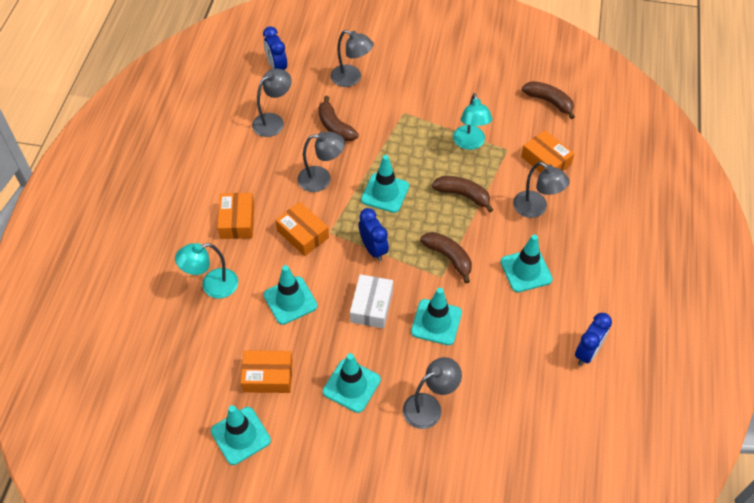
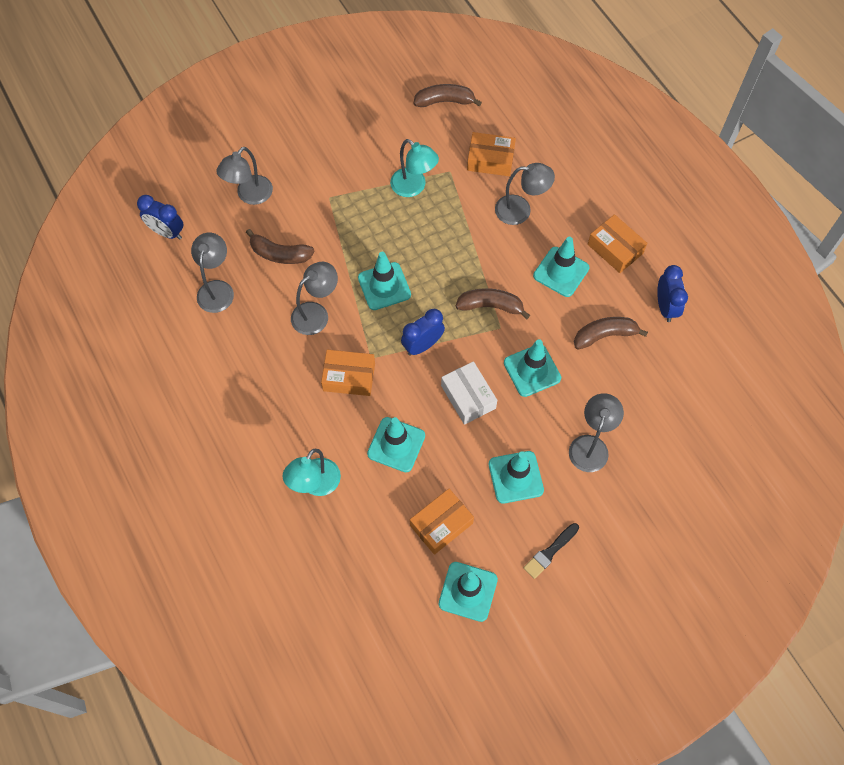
camera: 40 degrees left, 10 degrees up
orange box [217,193,254,239] -> orange box moved to [588,214,647,273]
grey lamp [331,30,374,87] -> grey lamp turned 135 degrees clockwise [216,147,273,205]
blue clock [359,208,389,261] -> blue clock turned 60 degrees counterclockwise [401,309,445,356]
brown banana [432,176,493,212] -> brown banana moved to [574,317,648,349]
none -> black brush [523,523,579,579]

